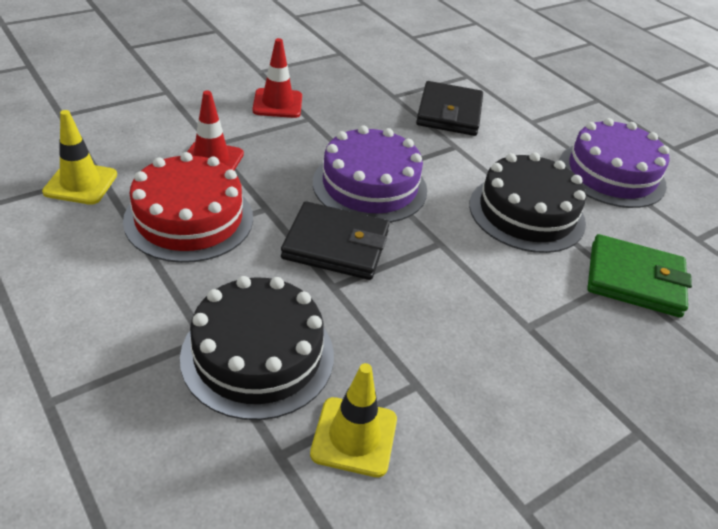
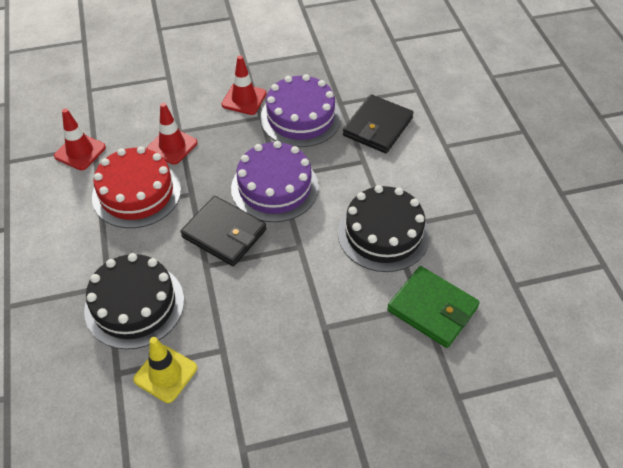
camera: 25 degrees right, 10 degrees up
yellow traffic cone [42,110,117,205] -> red traffic cone [54,109,106,170]
purple cake [559,118,669,208] -> purple cake moved to [260,74,341,147]

